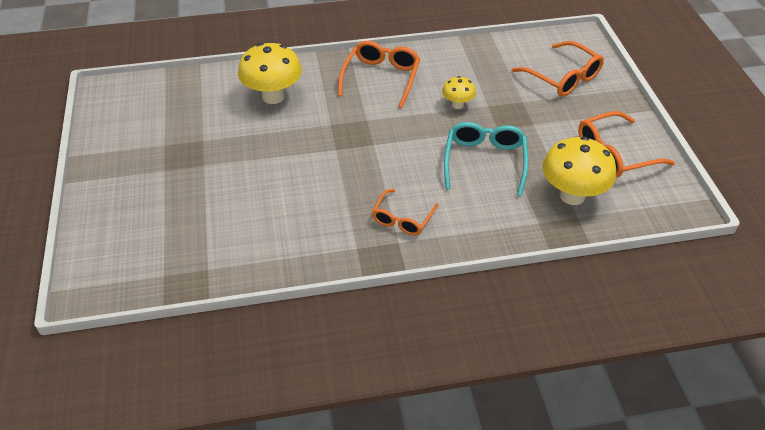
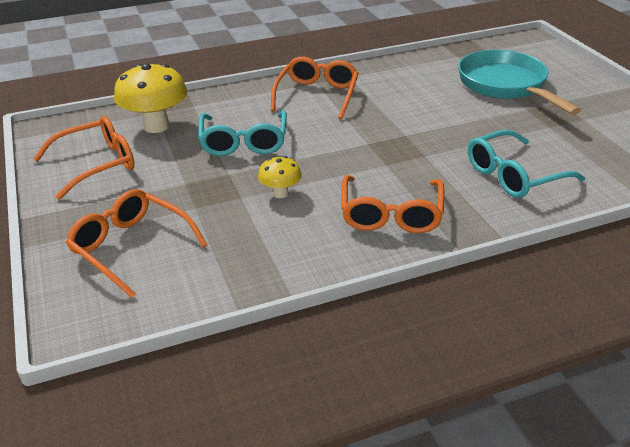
camera: 170 degrees right, 10 degrees down
yellow mushroom [238,43,302,104] -> turquoise glasses [468,130,585,198]
orange glasses [372,189,438,235] -> orange glasses [271,57,359,119], size x1.52
none -> turquoise pan [458,50,581,115]

